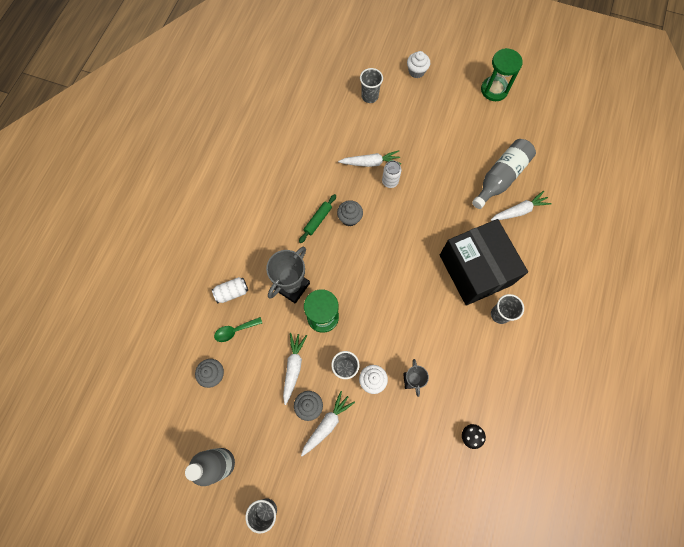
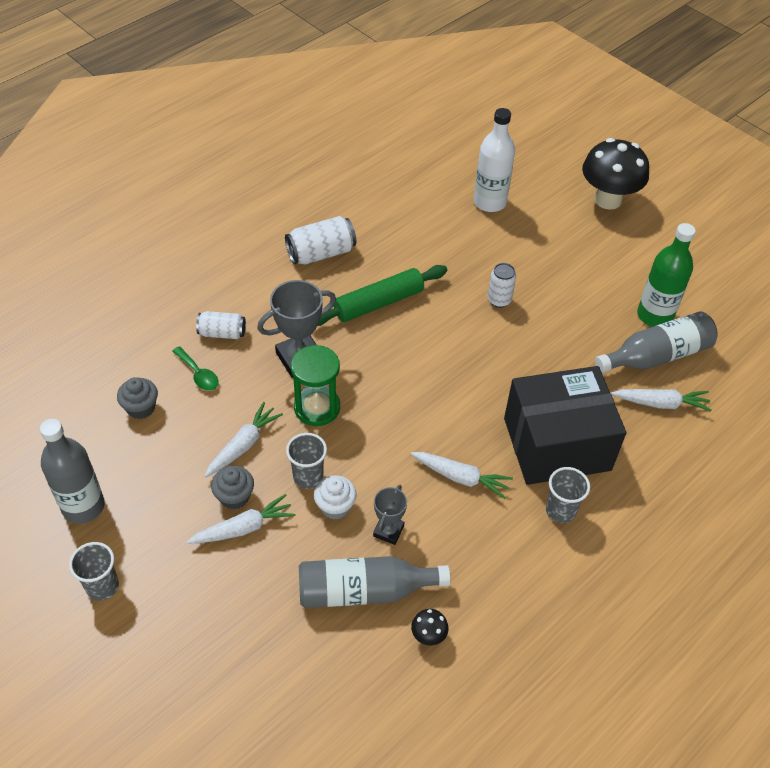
camera: 25 degrees right, 20 degrees down
green spoon [214,317,262,342] -> green spoon turned 135 degrees counterclockwise [172,346,219,390]
green rolling pin [299,194,336,243] -> green rolling pin [318,265,447,326], size x1.75
grey cupcake [337,200,363,227] -> none
white carrot [338,150,401,167] -> white carrot moved to [411,452,513,499]
grey cup [360,68,383,103] -> none
white cupcake [407,51,430,78] -> black mushroom [582,138,649,210]
black box [440,219,528,306] -> black box turned 75 degrees clockwise [504,366,626,485]
green hourglass [481,48,523,101] -> none
none -> white can [285,216,356,265]
none -> grey bottle [299,556,450,608]
none -> white bottle [474,108,515,212]
none -> green bottle [637,223,696,327]

